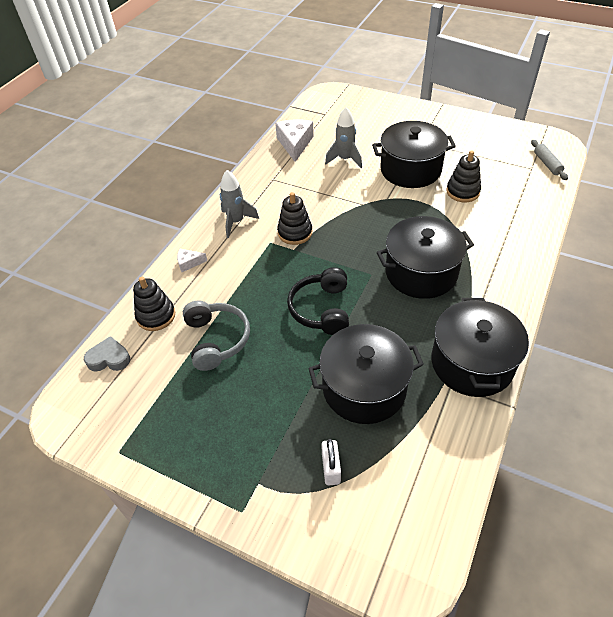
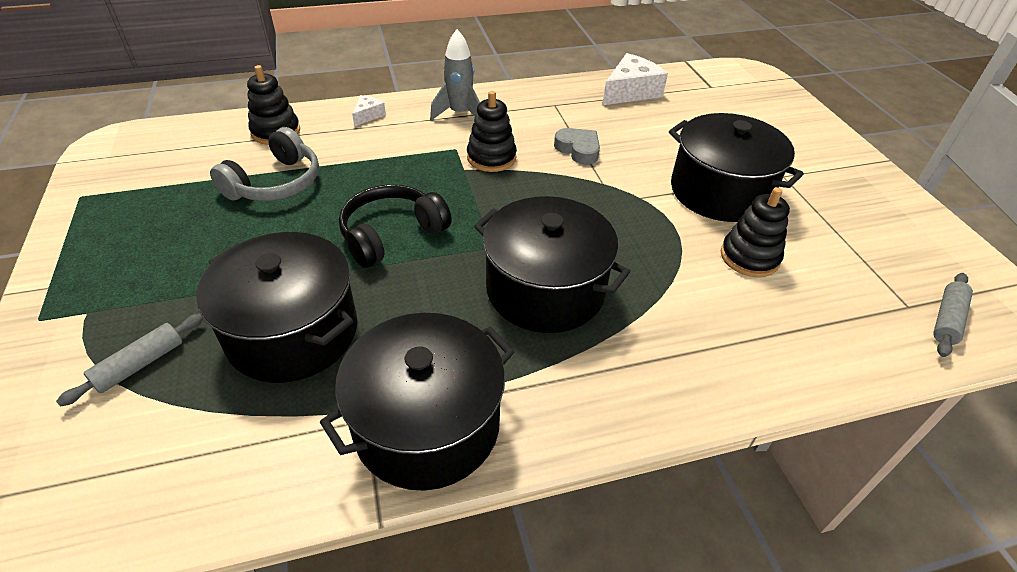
camera: 45 degrees right, 5 degrees down
grey heart [84,336,130,372] -> grey heart moved to [554,128,600,165]
white cheese [177,249,207,272] -> white cheese turned 75 degrees clockwise [352,95,386,126]
white padlock [321,439,341,485] -> grey rolling pin [56,314,203,406]
grey rocket [325,107,362,168] -> none

